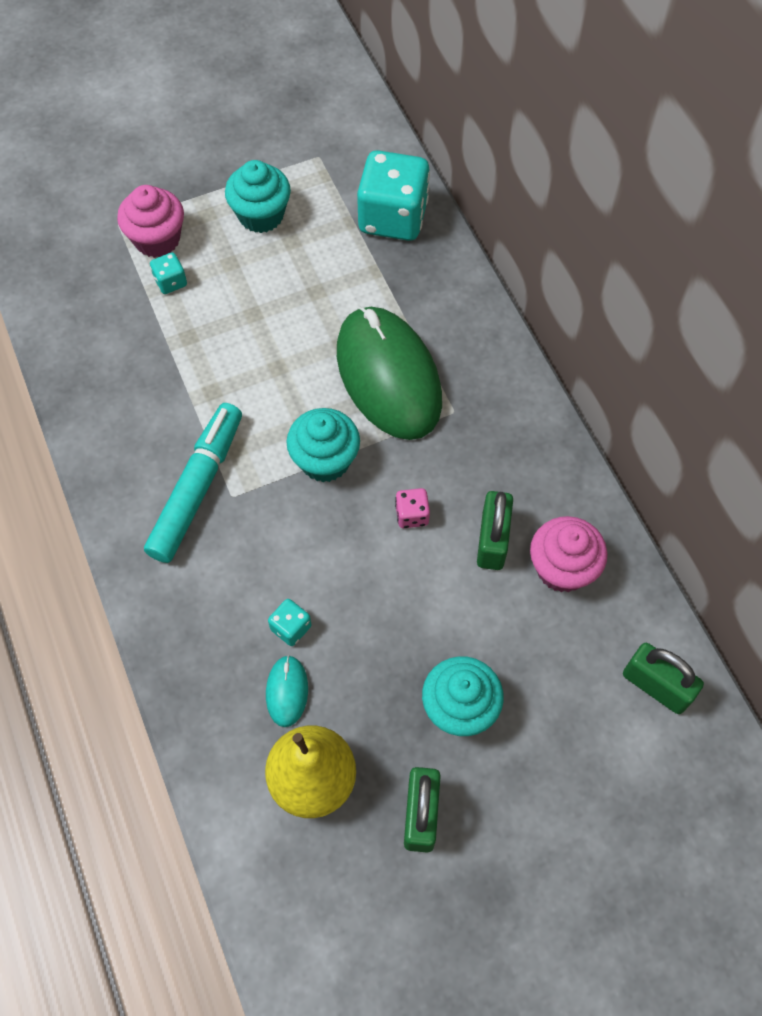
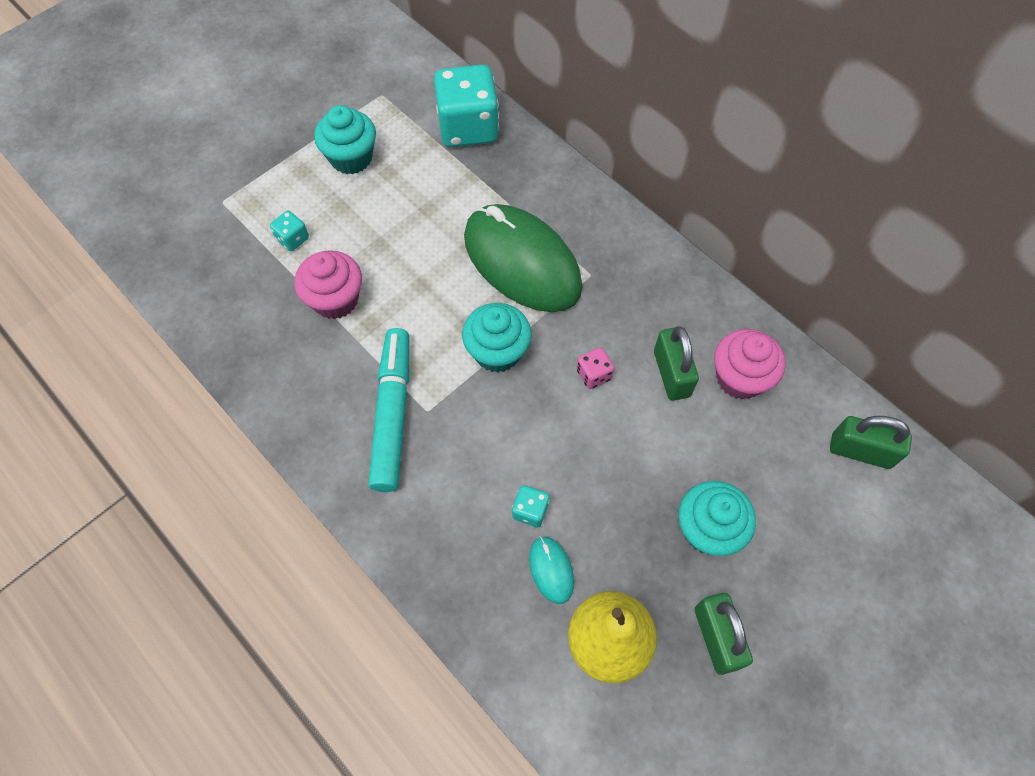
camera: 20 degrees left, 0 degrees up
pink cupcake [117,185,184,258] -> pink cupcake moved to [294,250,362,319]

